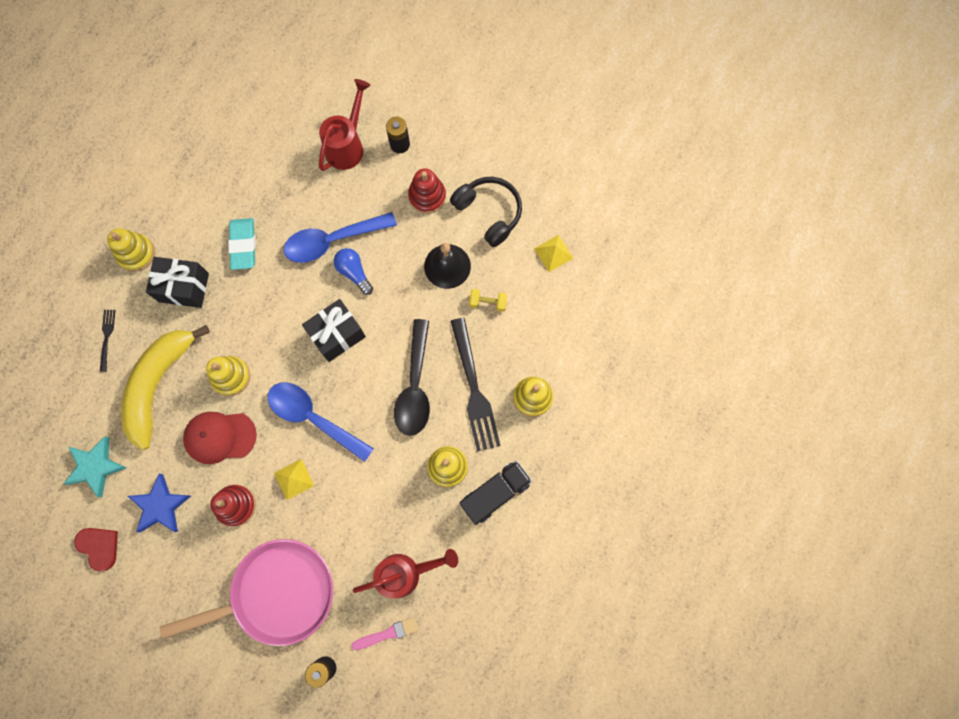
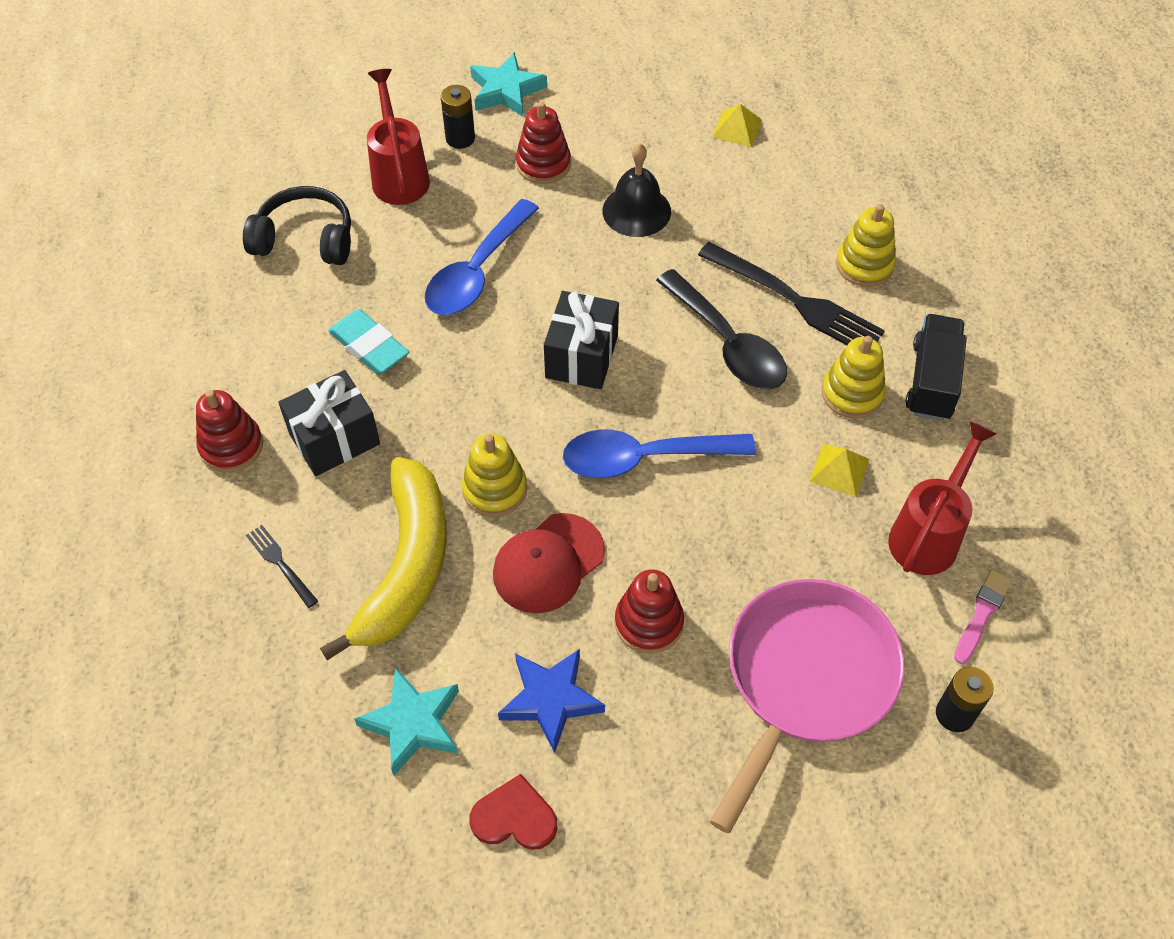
camera: 40 degrees left, 20 degrees down
yellow stacking toy [107,228,155,272] -> red stacking toy [196,390,263,472]
yellow banana [121,325,210,450] -> yellow banana turned 150 degrees counterclockwise [320,457,447,660]
yellow pyramid [274,459,314,500] -> yellow pyramid moved to [809,444,869,497]
blue light bulb [334,248,373,295] -> none
black headphones [450,177,522,247] -> black headphones moved to [243,186,351,265]
yellow dumbbell [469,289,507,312] -> none
none -> turquoise star [470,52,547,117]

